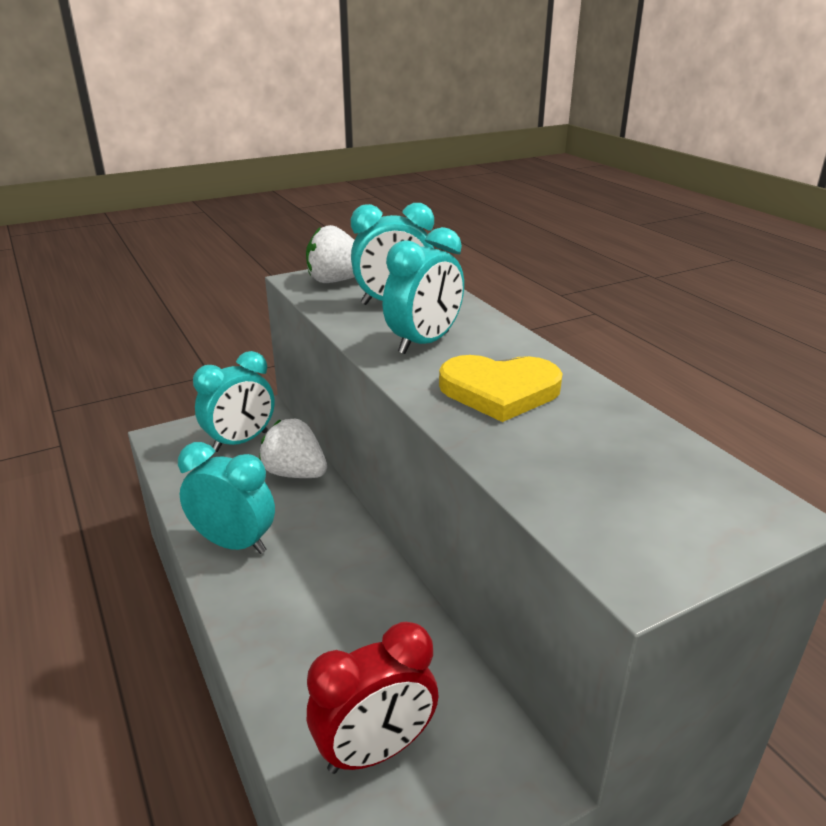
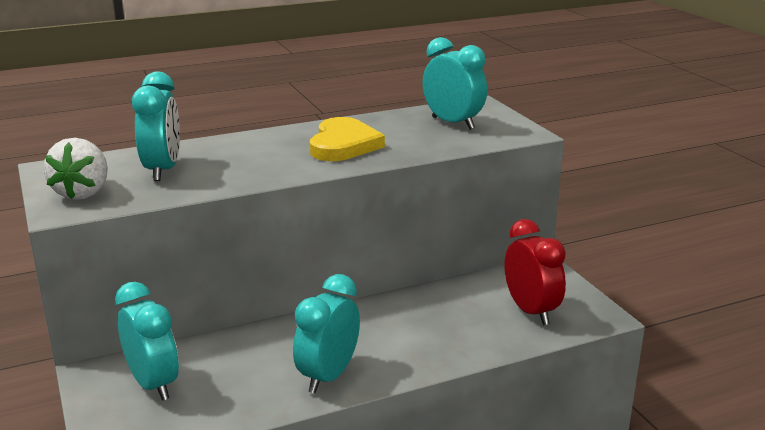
camera: 85 degrees left, 5 degrees down
white strawberry [259,419,327,478] -> none
turquoise clock [383,227,464,354] -> turquoise clock moved to [423,37,487,130]

